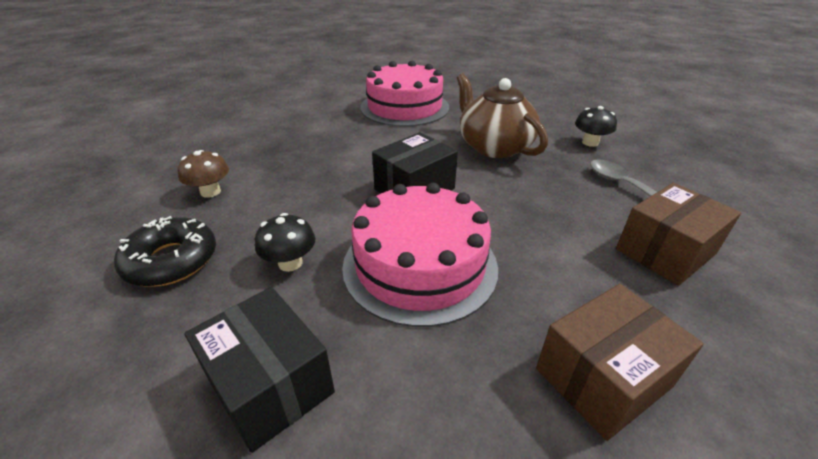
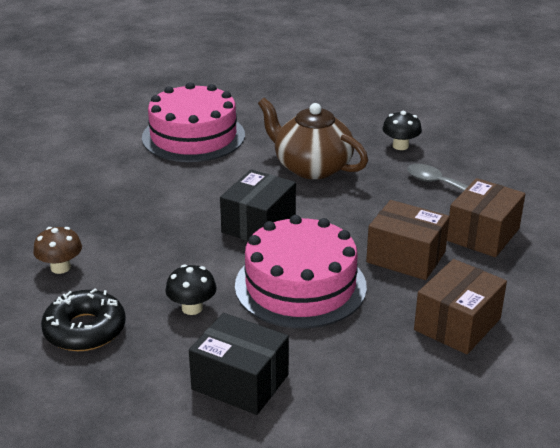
camera: 20 degrees left, 5 degrees down
none -> brown box [366,200,450,280]

